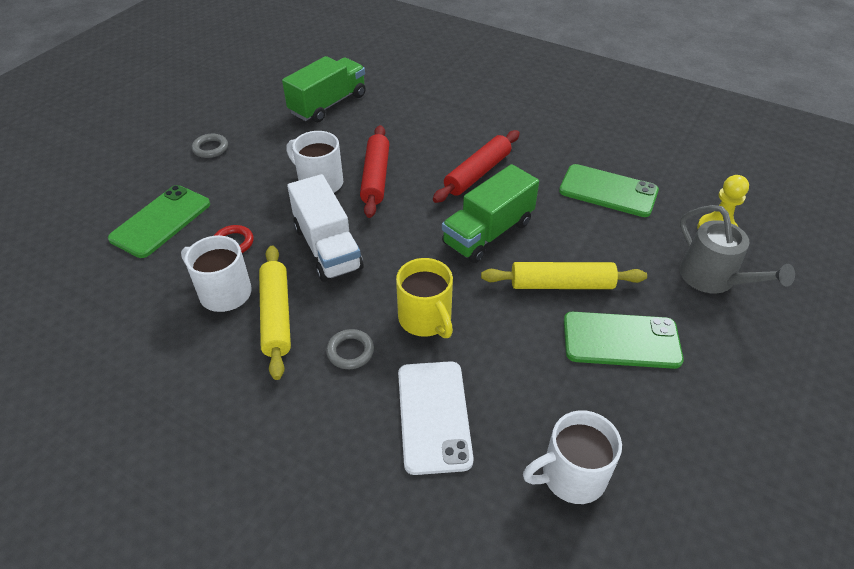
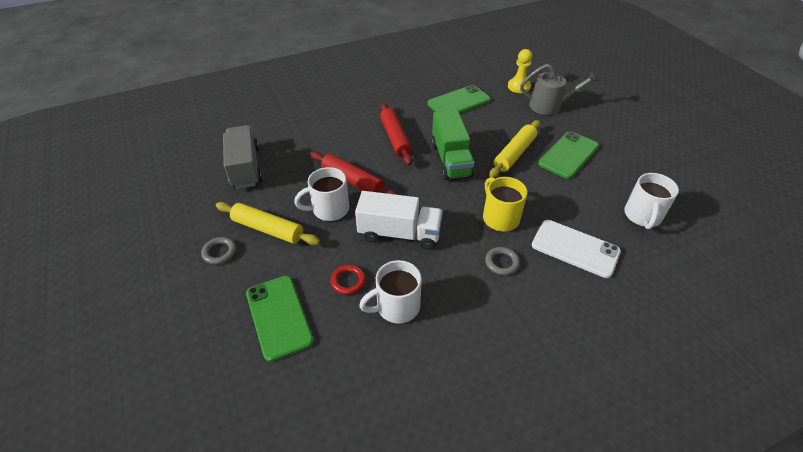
camera: 55 degrees left, 0 degrees up
yellow rolling pin [259,246,291,380] -> yellow rolling pin moved to [216,202,320,245]
green truck [282,56,366,122] -> grey truck [223,125,262,189]
yellow mug [396,258,453,338] -> yellow mug turned 120 degrees counterclockwise [483,177,528,232]

